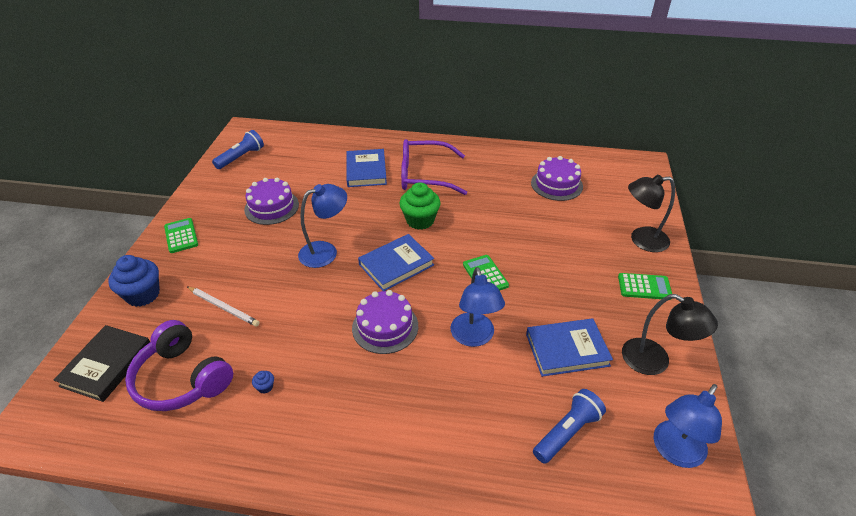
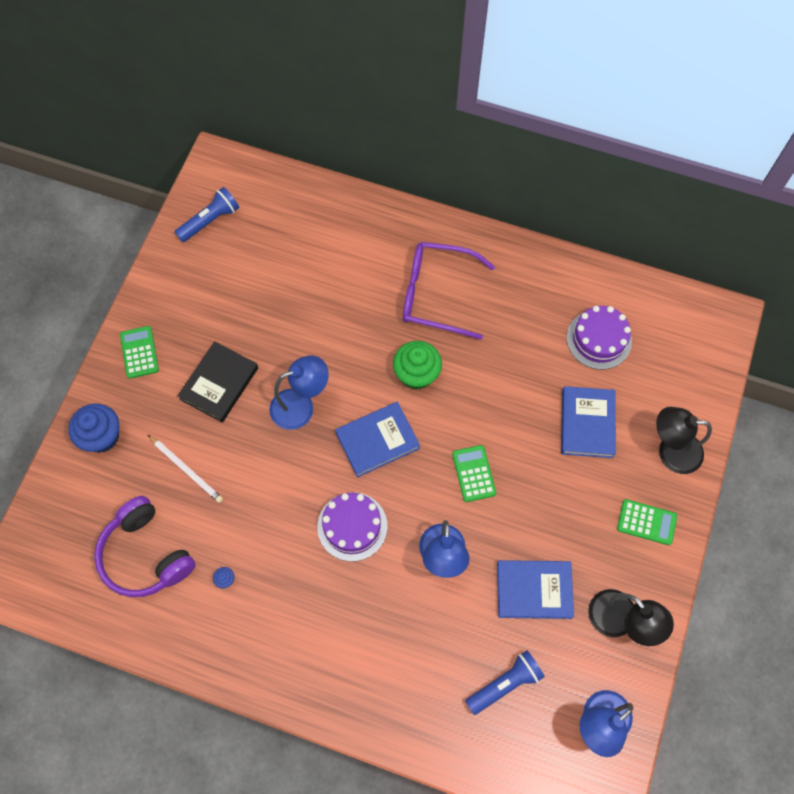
camera: 10 degrees right, 25 degrees up
black book [54,325,150,402] -> black book moved to [178,341,258,423]
purple cake [244,178,299,225] -> none
blue book [347,149,387,187] -> blue book moved to [561,386,616,458]

